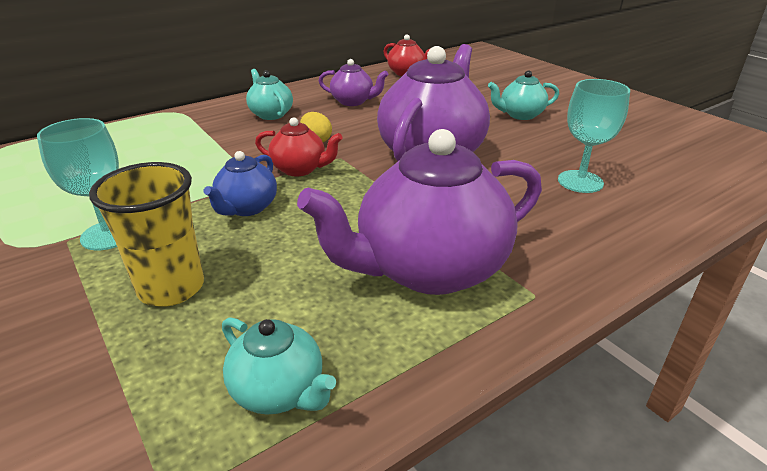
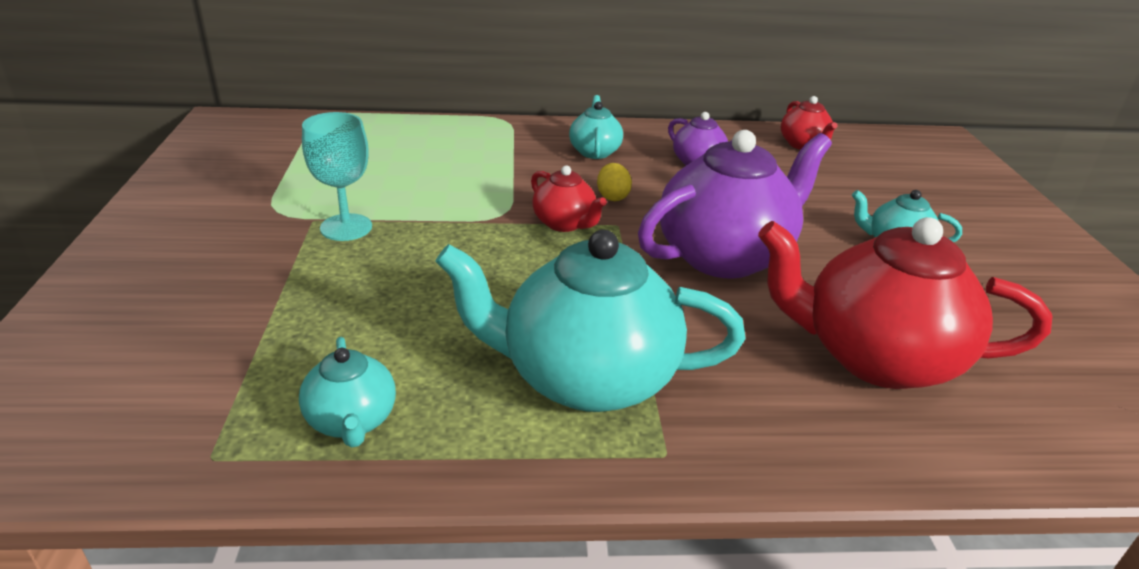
camera: 30 degrees right, 0 degrees up
yellow cup [89,162,204,307] -> none
blue teapot [204,151,277,216] -> none
purple teapot [297,129,542,295] -> turquoise teapot [435,230,746,412]
turquoise goblet [558,79,630,193] -> red teapot [758,217,1052,389]

